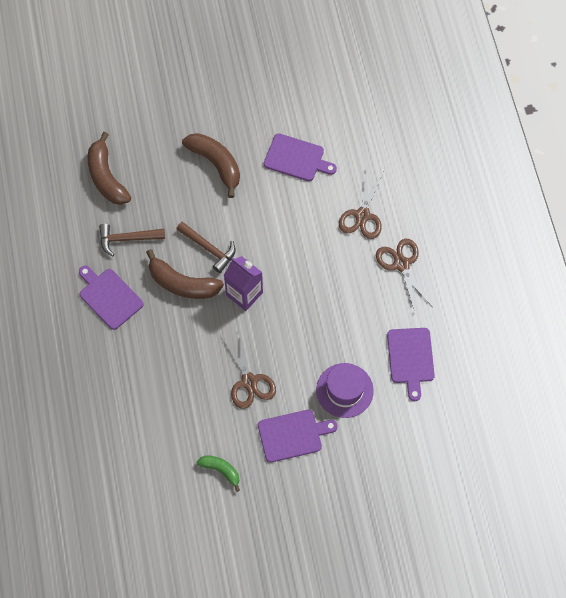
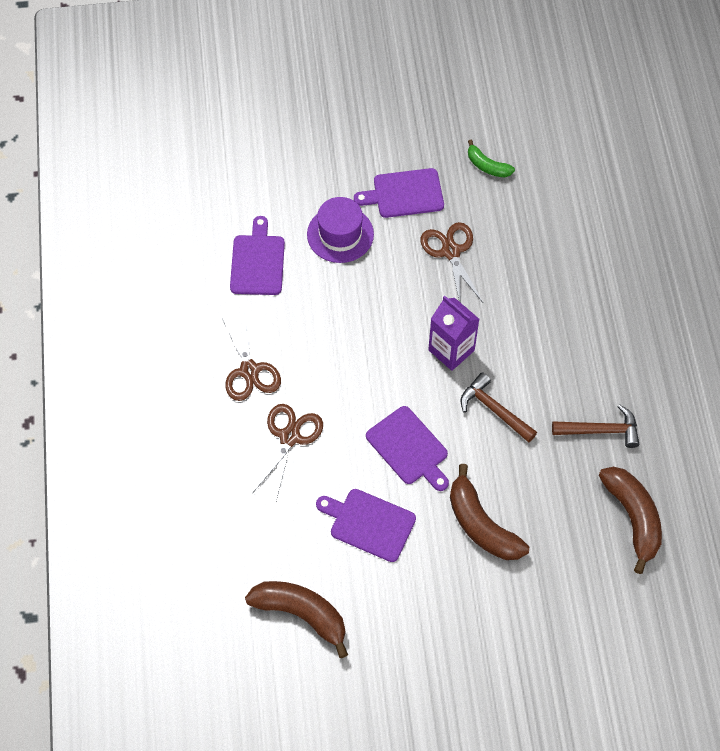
camera: 175 degrees left, 5 degrees down
purple cutting board [79,265,144,330] -> purple cutting board moved to [366,406,449,491]
brown banana [146,249,224,299] -> brown banana moved to [245,581,348,658]

